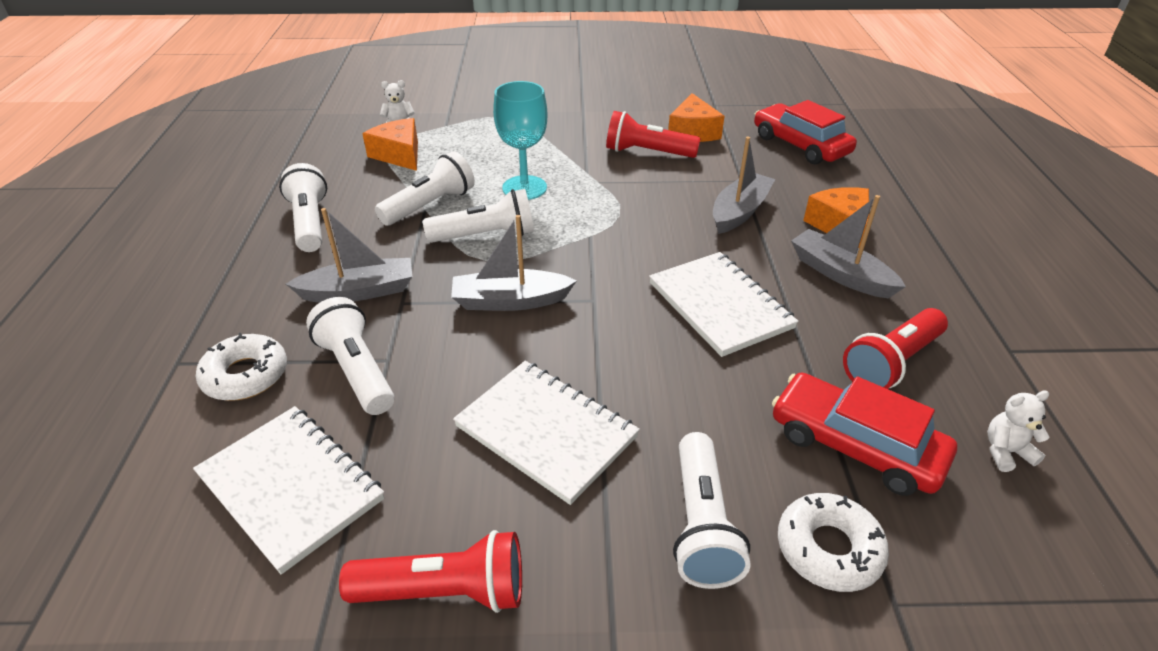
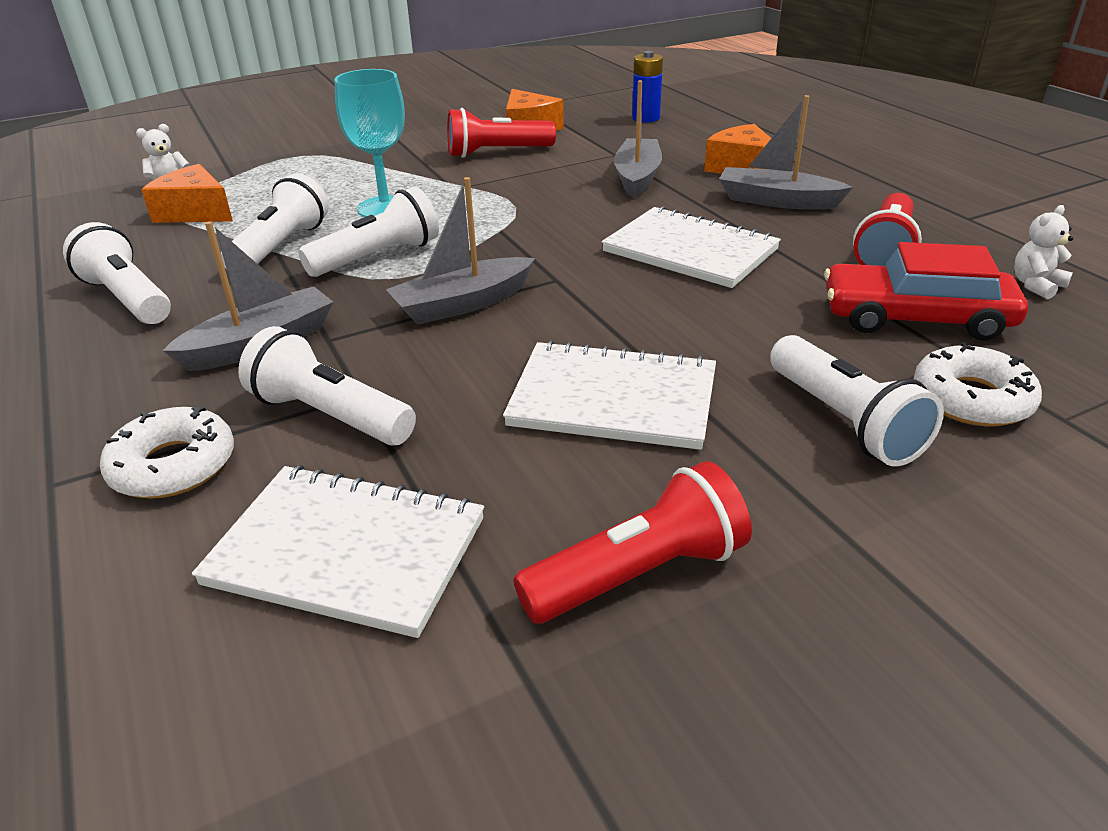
camera: 25 degrees left, 5 degrees down
red car [754,100,857,164] -> blue battery [632,51,663,123]

